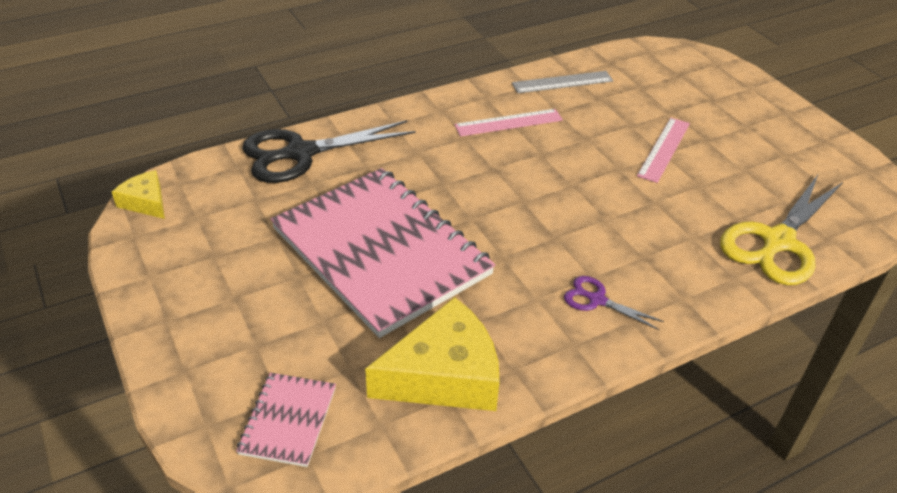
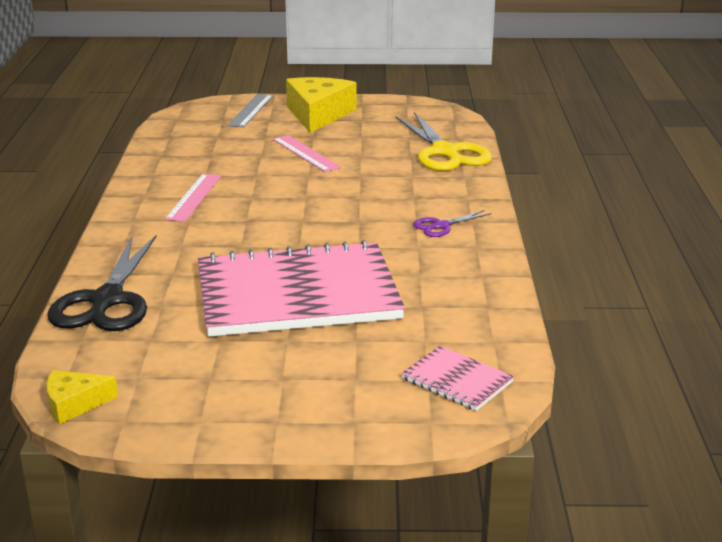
camera: 60 degrees left, 15 degrees down
yellow cheese [365,297,500,411] -> yellow cheese moved to [286,77,356,133]
grey ruler [512,71,613,93] -> grey ruler moved to [227,94,273,128]

